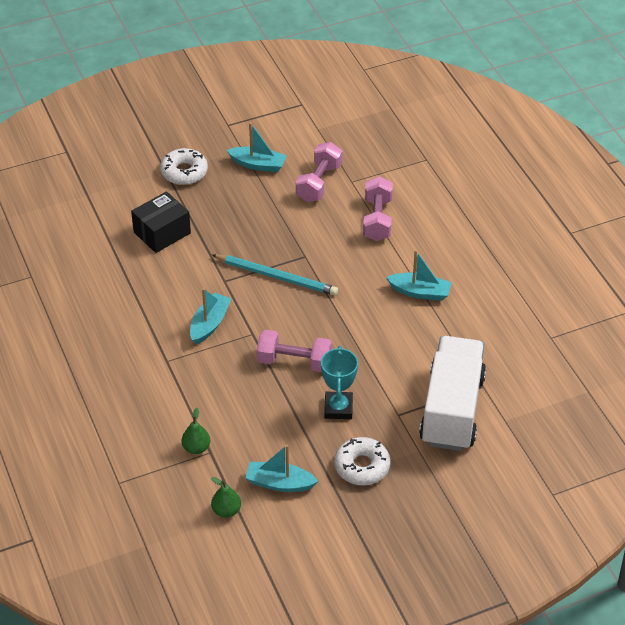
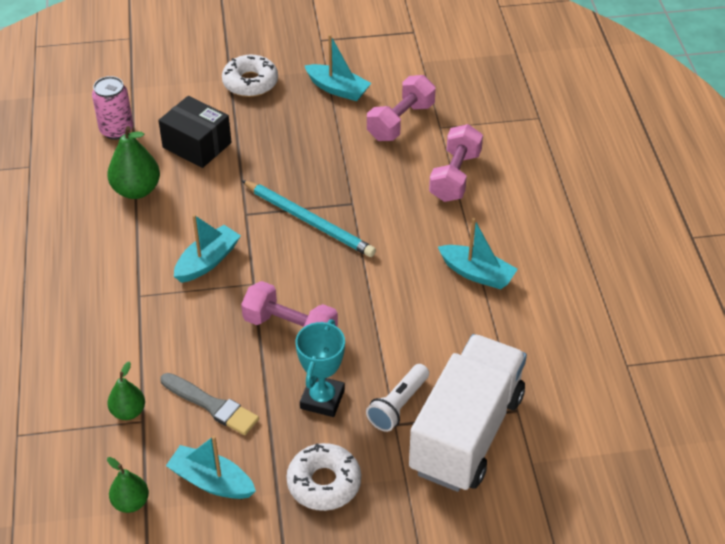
camera: 15 degrees right, 0 degrees up
black box [131,191,191,253] -> black box turned 60 degrees clockwise [158,96,232,168]
none -> pink can [92,76,133,140]
none -> green pear [107,126,160,199]
none -> grey brush [161,373,259,435]
none -> white flashlight [366,364,429,432]

